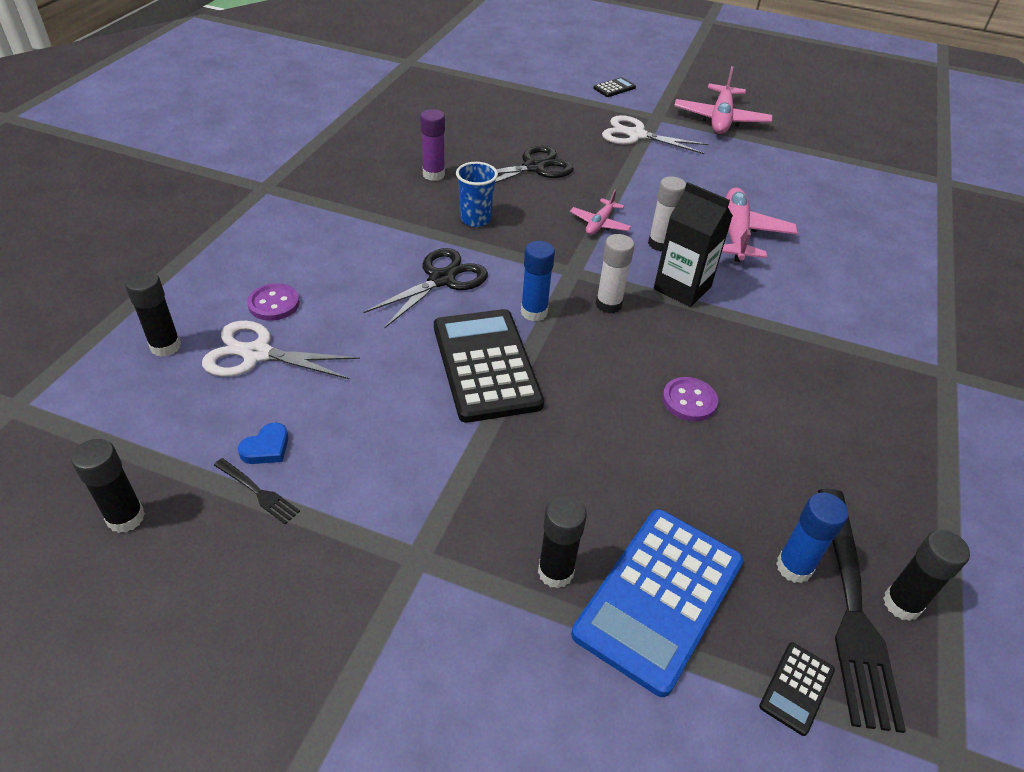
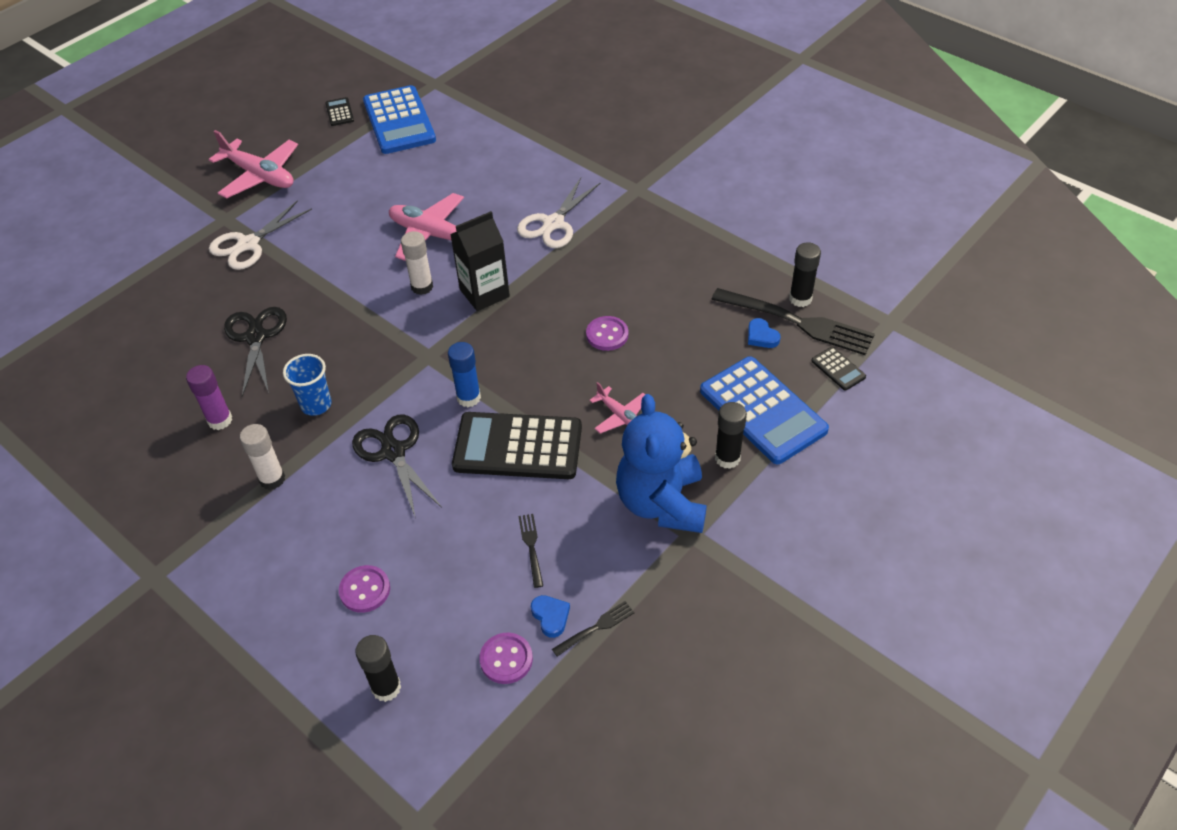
camera: 65 degrees left, 5 degrees up
black glue stick [71,439,145,533] -> none
white scissors [202,320,360,379] -> white scissors moved to [517,178,600,248]
pink plane [570,190,631,235] -> pink plane moved to [589,382,645,434]
black calculator [593,77,636,97] -> black calculator moved to [325,97,354,126]
white glue stick [596,234,635,313] -> white glue stick moved to [240,424,285,490]
blue glue stick [776,493,849,583] -> blue heart [748,318,780,348]
none -> blue calculator [363,85,436,154]
none -> purple button [479,633,533,684]
none -> black fork [518,514,543,588]
none -> blue teddy bear [616,394,707,533]

